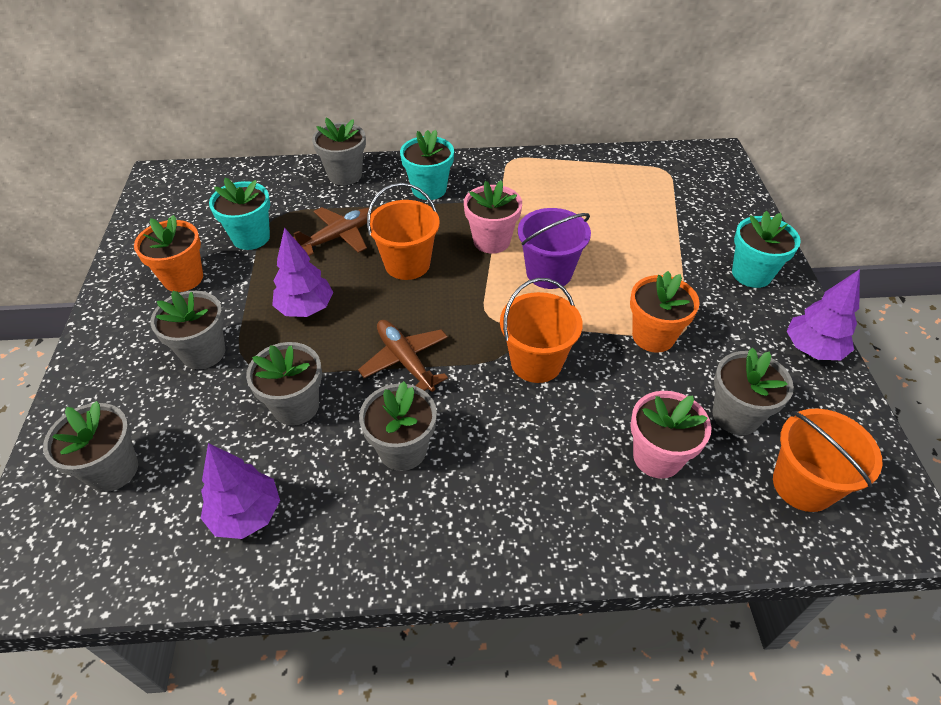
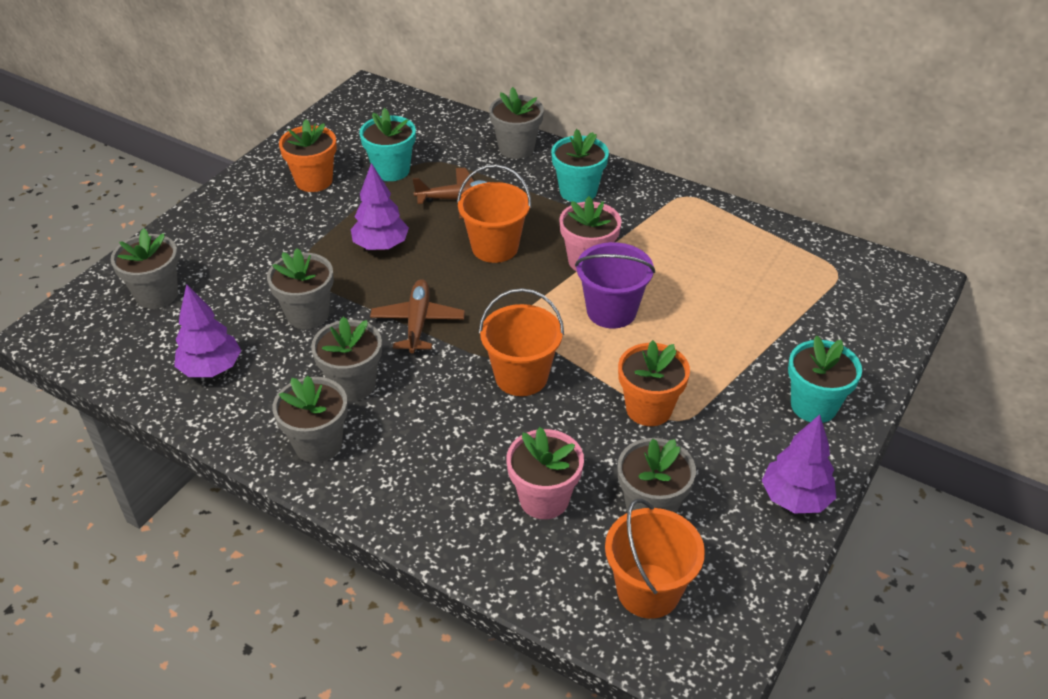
camera: 35 degrees right, 5 degrees down
grey flower pot [150,291,226,369] -> grey flower pot moved to [272,375,348,463]

